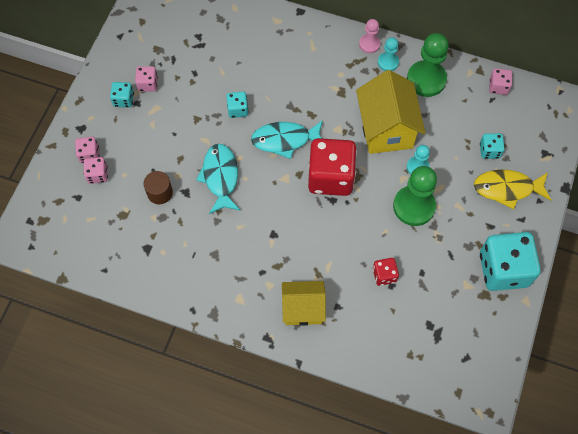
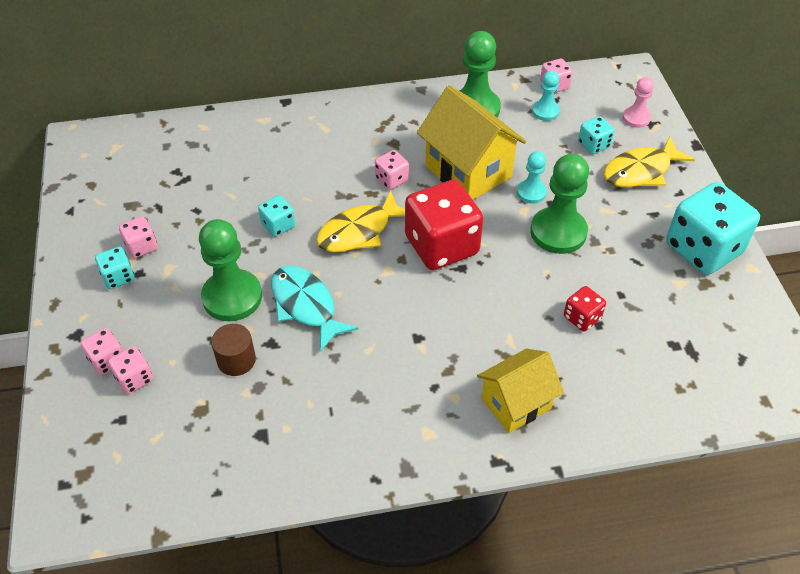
camera: 30 degrees left, 15 degrees down
turquoise fish [251,120,323,159] -> yellow fish [316,191,405,252]
pink pawn [359,19,380,53] -> pink pawn moved to [623,77,654,128]
turquoise pawn [378,37,399,71] -> turquoise pawn moved to [532,70,560,121]
none -> green pawn [199,219,262,321]
none -> pink dice [375,150,409,190]

